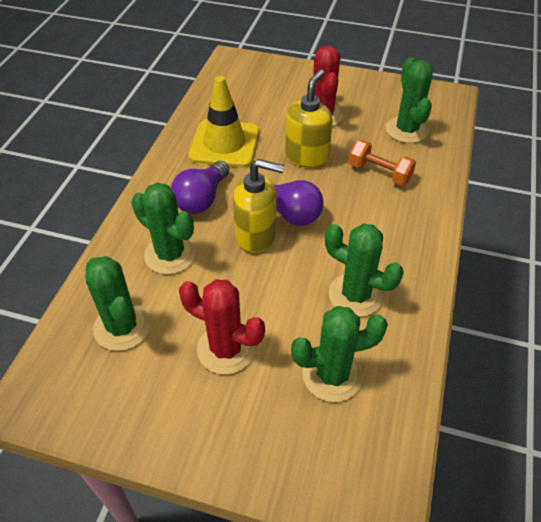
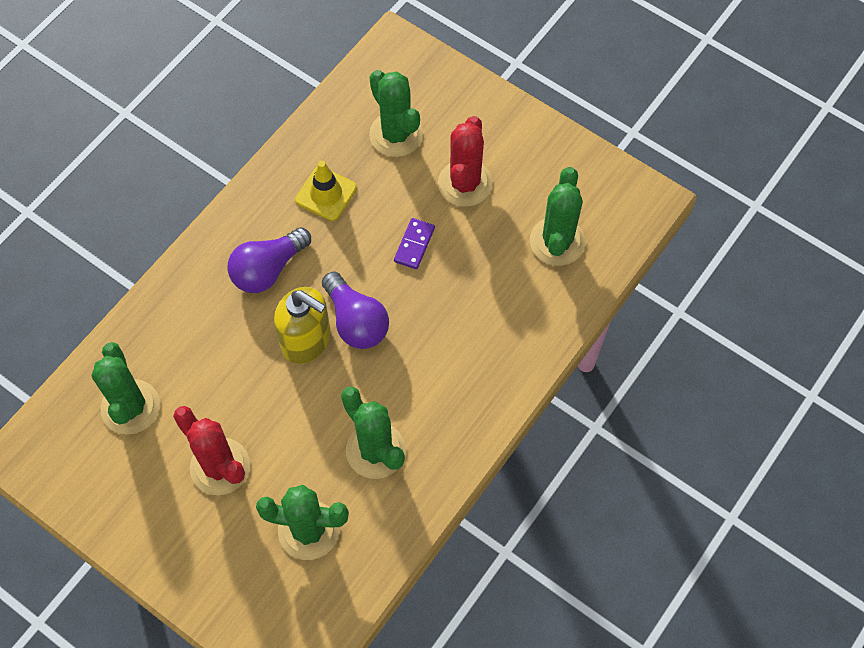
camera: 20 degrees right, 15 degrees up
green cactus [131,183,196,274] -> green cactus moved to [369,70,423,157]
yellow traffic cone [188,76,259,167] -> yellow traffic cone [295,161,357,221], size x0.61
yellow soap dispenser [285,69,333,168] -> purple domino [394,218,435,269]
orange dumbbell [349,140,416,186] -> none

